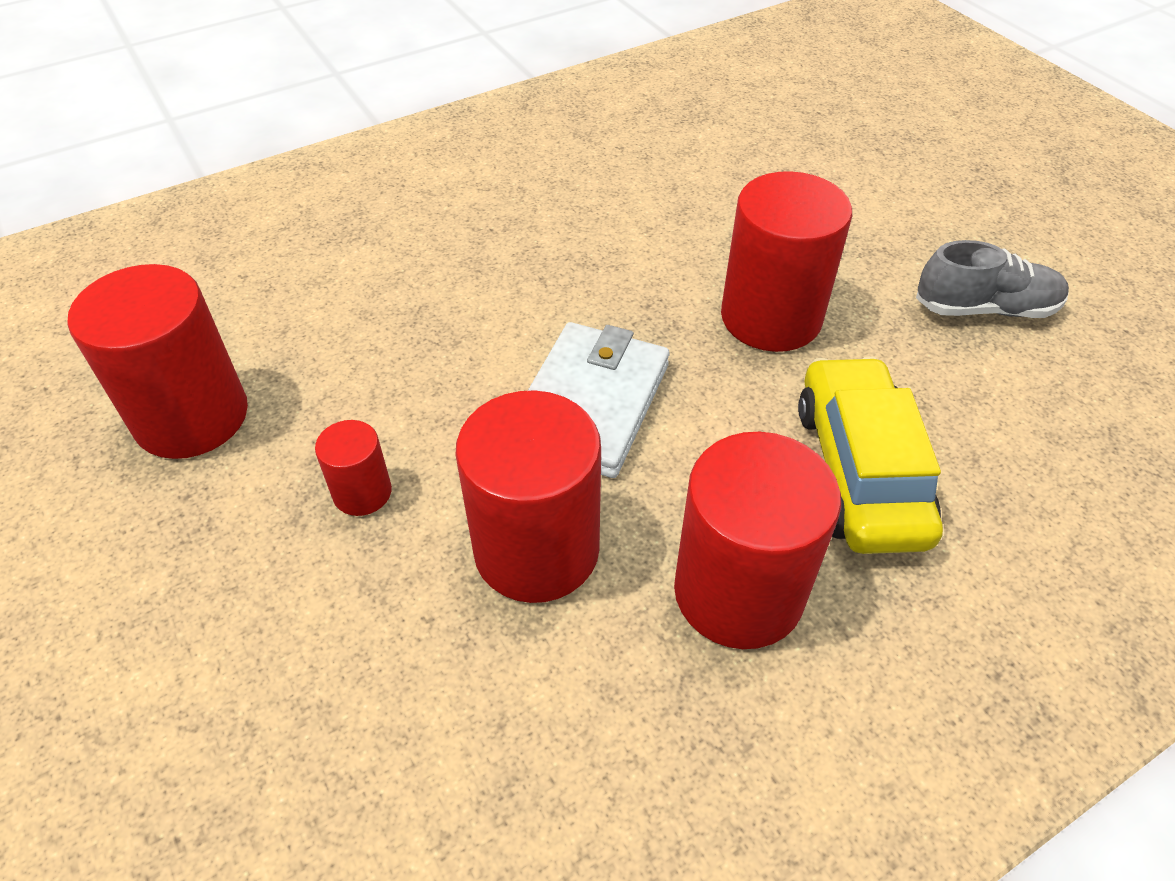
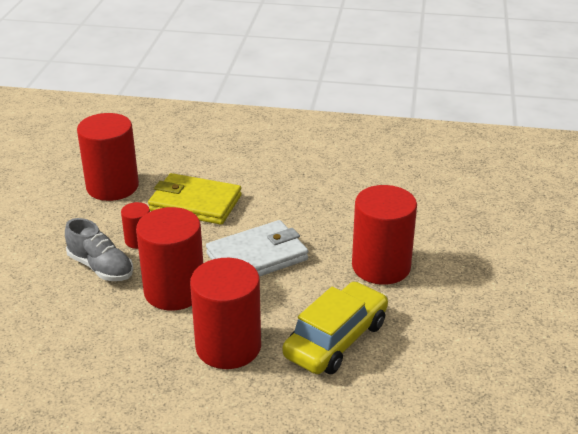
camera: 40 degrees right, 15 degrees down
grey shoe [916,240,1069,318] -> grey shoe moved to [65,218,133,281]
none -> yellow wallet [148,173,242,225]

